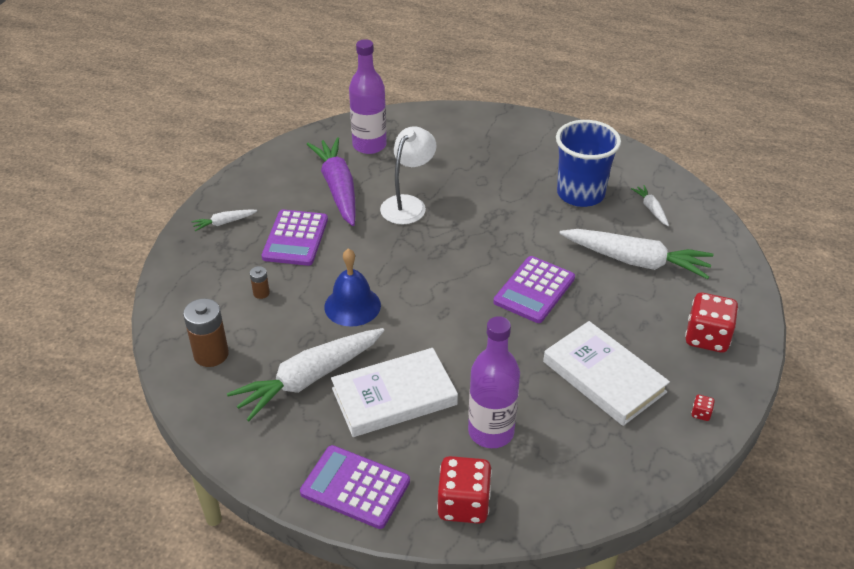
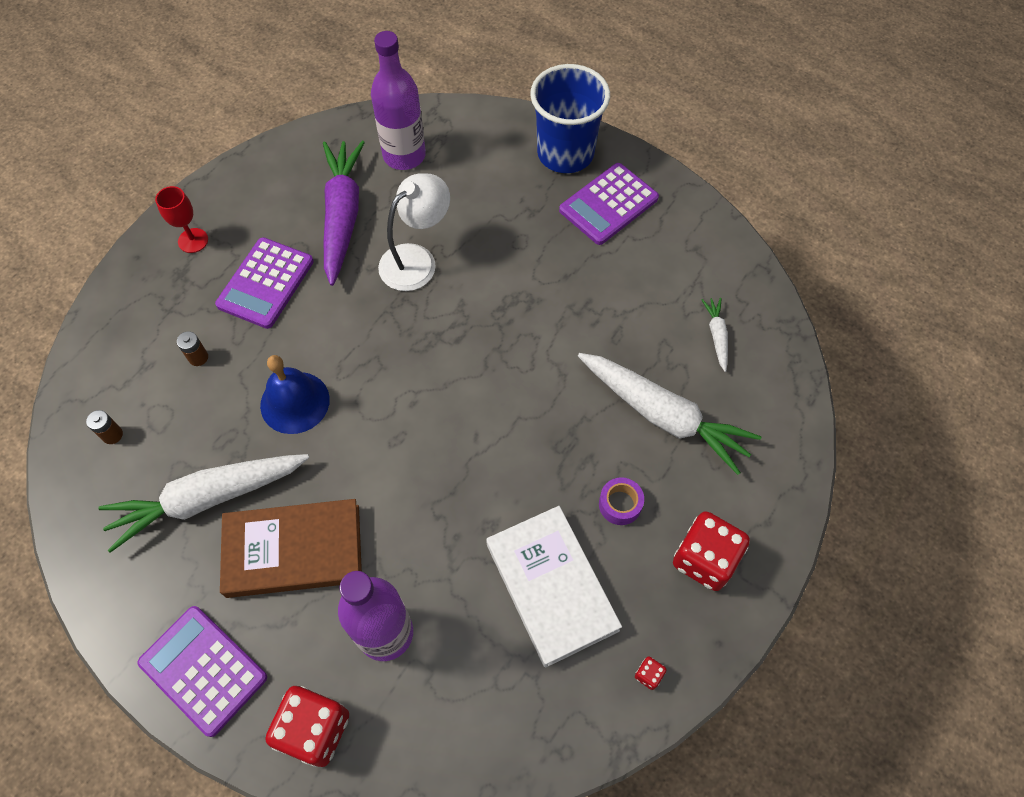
camera: 15 degrees right, 20 degrees up
brown battery [183,298,229,367] -> brown battery [86,410,123,444], size x0.50
white carrot [191,209,257,231] -> red goblet [155,186,208,253]
white book [331,348,458,437] -> brown book [220,499,362,598]
purple calculator [493,256,575,323] -> purple calculator moved to [559,163,659,245]
blue cup [556,120,621,207] -> blue cup moved to [530,64,610,173]
none -> purple tape [599,477,644,525]

